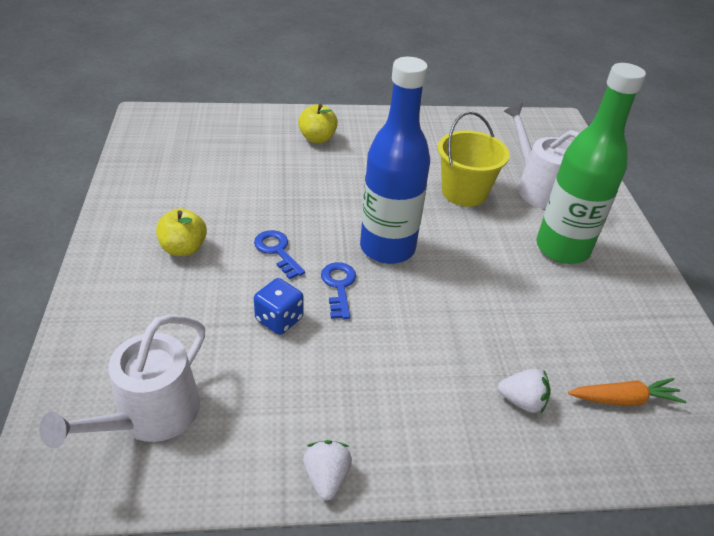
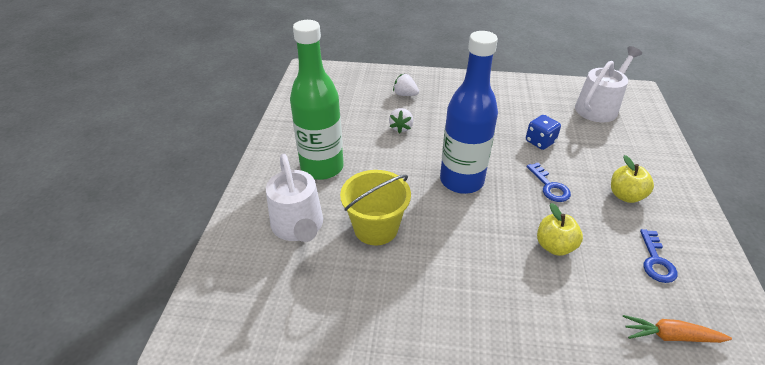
camera: 165 degrees left, 0 degrees up
yellow apple [298,104,338,143] -> yellow apple moved to [537,203,583,256]
white strawberry [303,440,352,500] -> white strawberry moved to [389,108,413,133]
blue key [321,262,356,319] -> blue key moved to [640,229,678,283]
orange carrot [568,378,686,406] -> orange carrot moved to [623,315,732,343]

